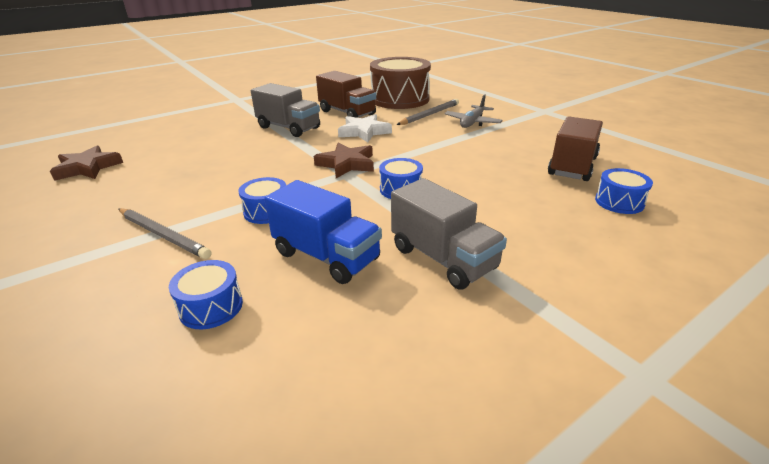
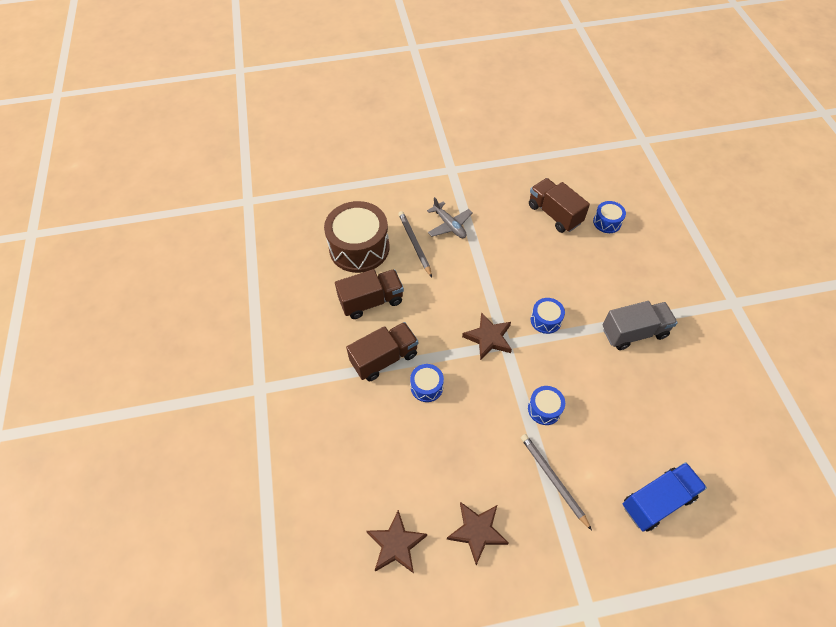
camera: 65 degrees left, 25 degrees up
grey pencil [118,208,211,259] -> grey pencil turned 90 degrees counterclockwise [521,434,592,530]
blue drum [169,260,243,329] -> blue drum moved to [410,364,444,402]
grey truck [251,83,320,137] -> brown truck [346,322,418,381]
blue truck [264,180,382,284] -> blue truck moved to [623,462,707,532]
white star [338,114,392,142] -> none
none -> brown star [447,502,508,565]

